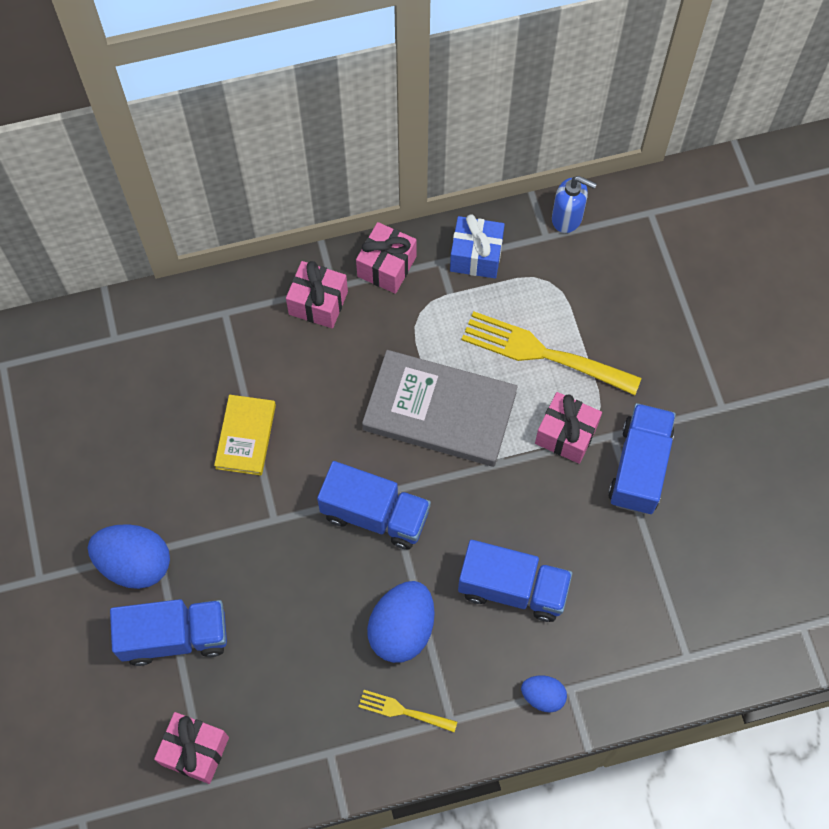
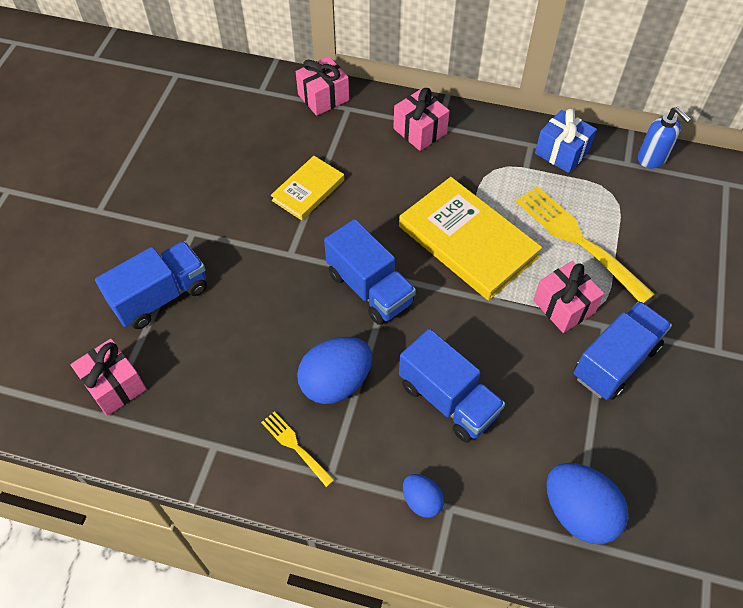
camera: 30 degrees right, 10 degrees down
blue egg [88,524,170,589] -> blue egg moved to [546,463,628,544]
blue truck [110,599,227,666] -> blue truck turned 60 degrees counterclockwise [95,241,207,329]
pink gift [356,222,417,294] -> pink gift moved to [296,56,349,116]
grey book [362,350,518,467] -> yellow book [399,177,542,301]

